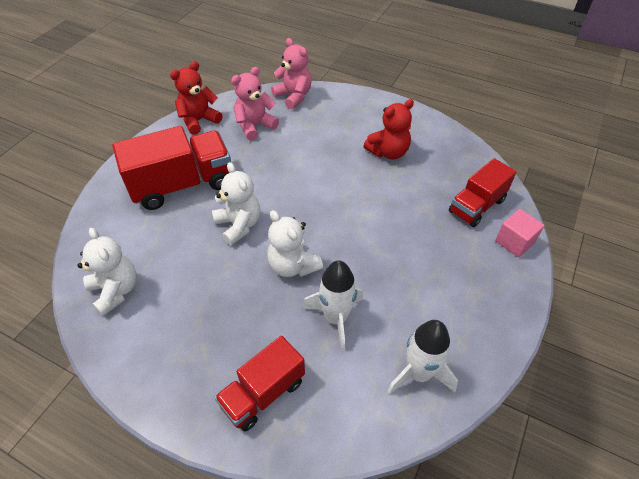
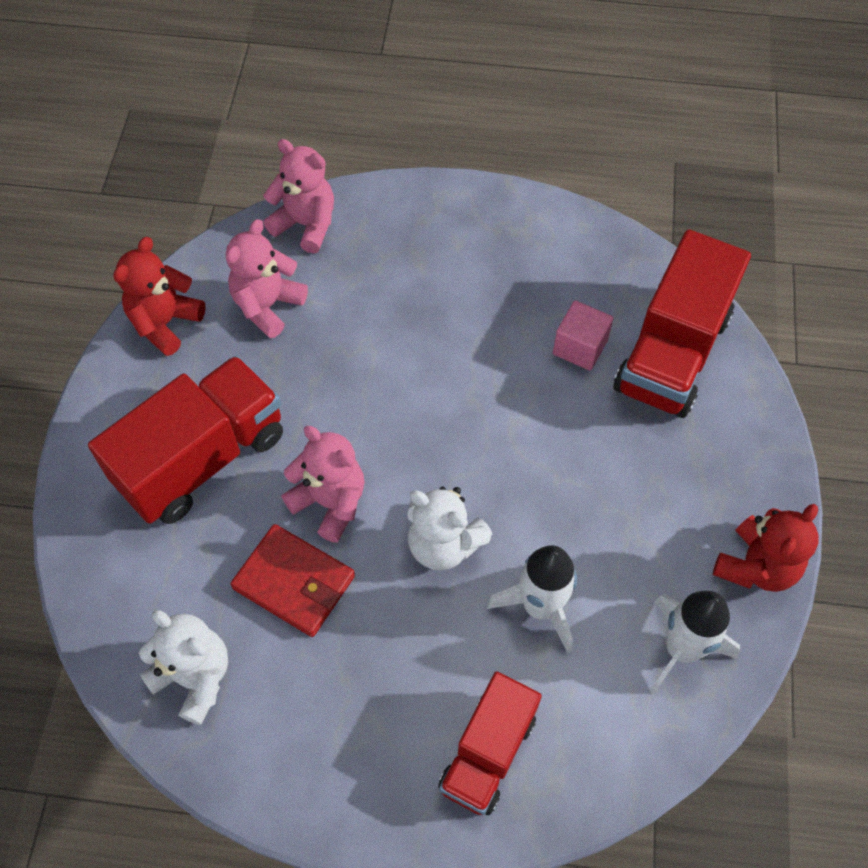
camera: 20 degrees left, 10 degrees up
white teddy bear [212,162,260,245] -> pink teddy bear [281,426,365,543]
red teddy bear [364,99,414,159] -> red teddy bear moved to [713,504,819,592]
red truck [449,158,516,227] -> red truck [613,229,751,418], size x1.58
pink cube [495,209,544,257] -> pink cube moved to [553,301,613,370]
none -> red wallet [231,524,355,637]

